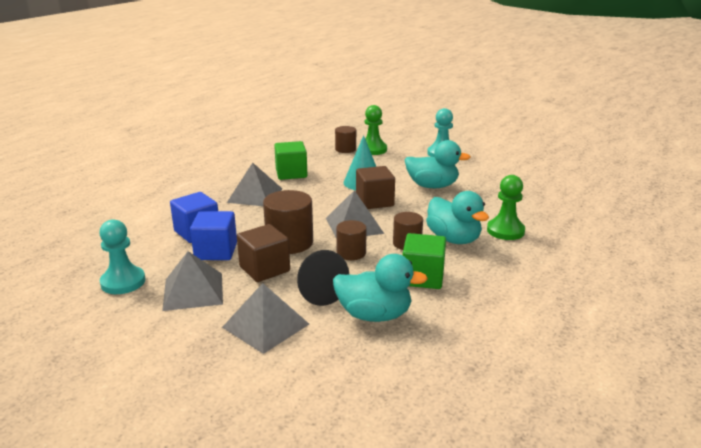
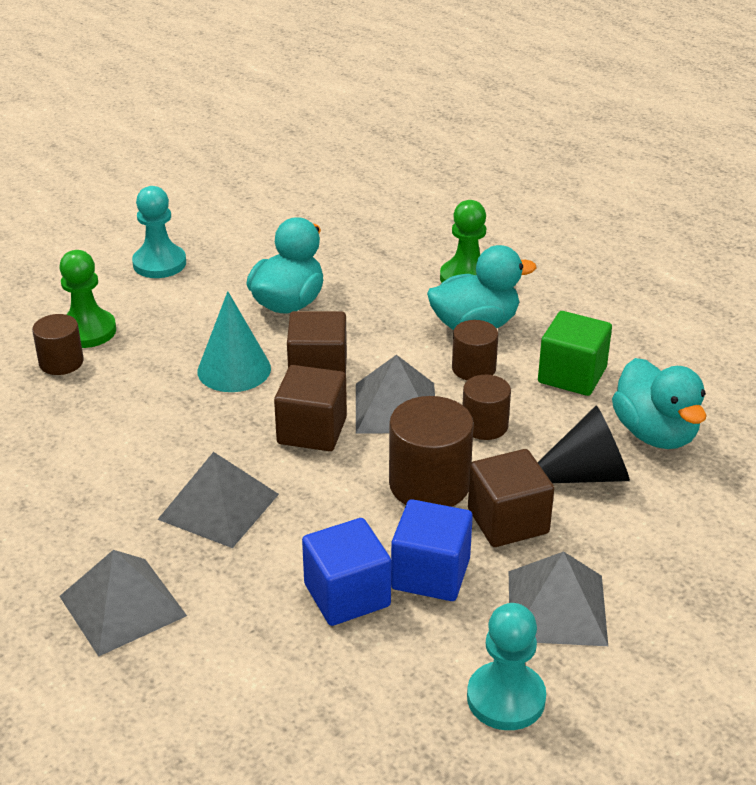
camera: 75 degrees left, 10 degrees up
grey pyramid [222,283,309,354] -> grey pyramid moved to [59,550,187,657]
green cube [274,141,307,180] -> none
turquoise duck [333,254,428,322] -> turquoise duck turned 135 degrees clockwise [612,358,706,449]
none -> brown cube [274,365,347,451]

